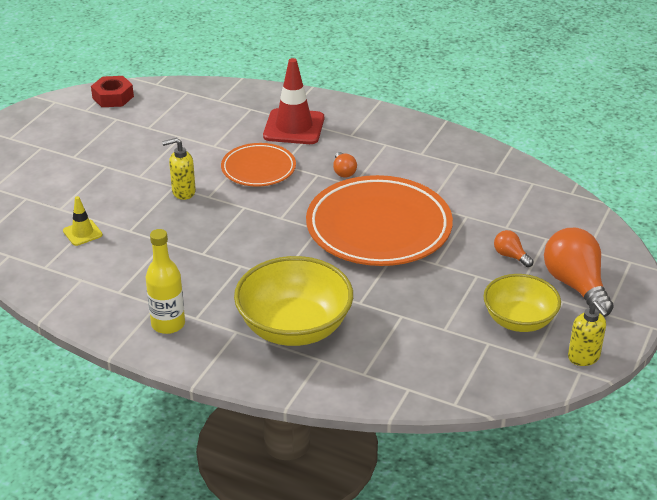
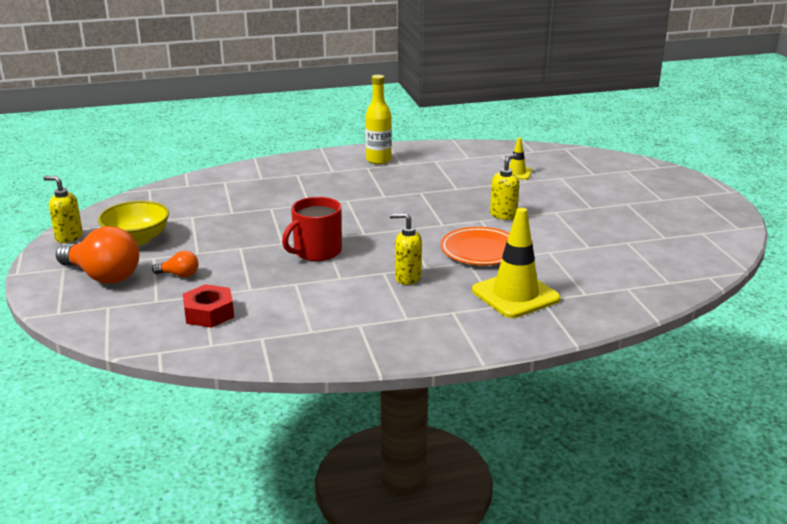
camera: 140 degrees right, 10 degrees down
red nut [91,76,134,107] -> red nut moved to [183,284,234,328]
yellow bowl [234,256,353,346] -> none
red traffic cone [263,58,324,144] -> yellow traffic cone [472,208,561,318]
orange plate [306,175,453,266] -> red mug [282,197,342,261]
orange light bulb [333,152,357,177] -> yellow soap dispenser [390,213,422,285]

